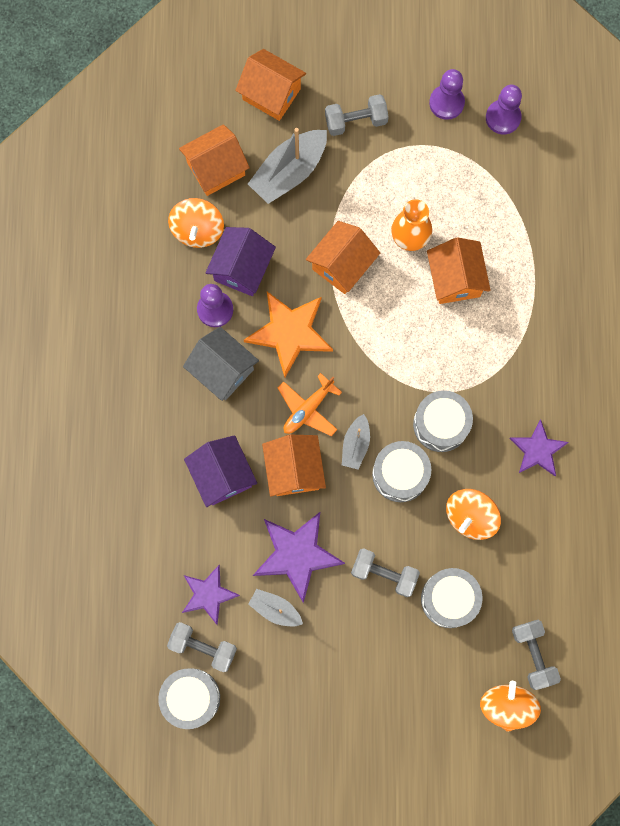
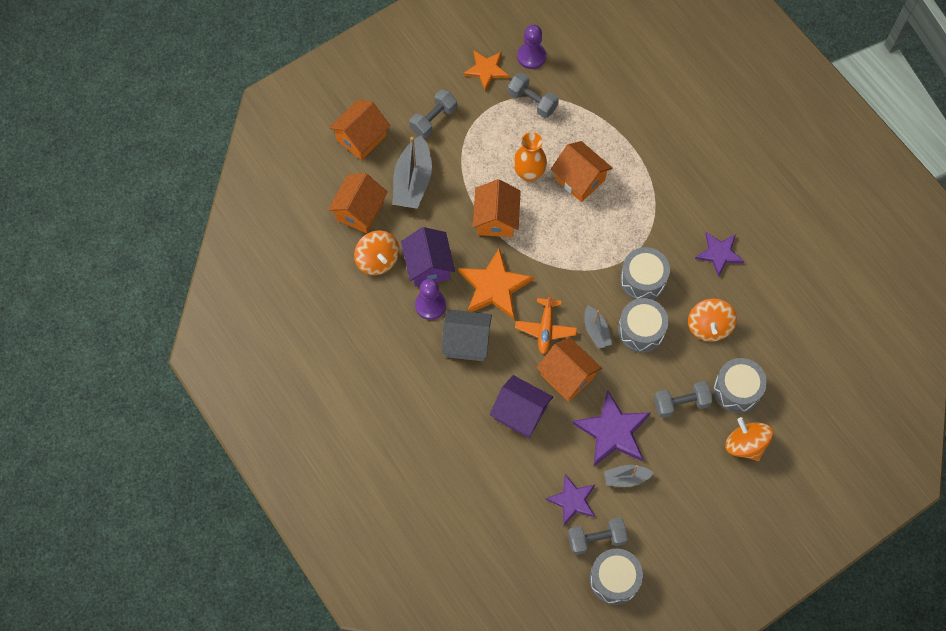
camera: 35 degrees left, 10 degrees down
orange house [235,49,306,121] -> orange house turned 45 degrees counterclockwise [329,100,390,160]
purple pawn [429,69,465,120] -> orange star [463,51,509,91]
orange spinning top [480,681,541,732] -> orange spinning top moved to [725,417,773,461]
grey dumbbell [512,620,561,690] -> grey dumbbell moved to [508,73,559,118]

